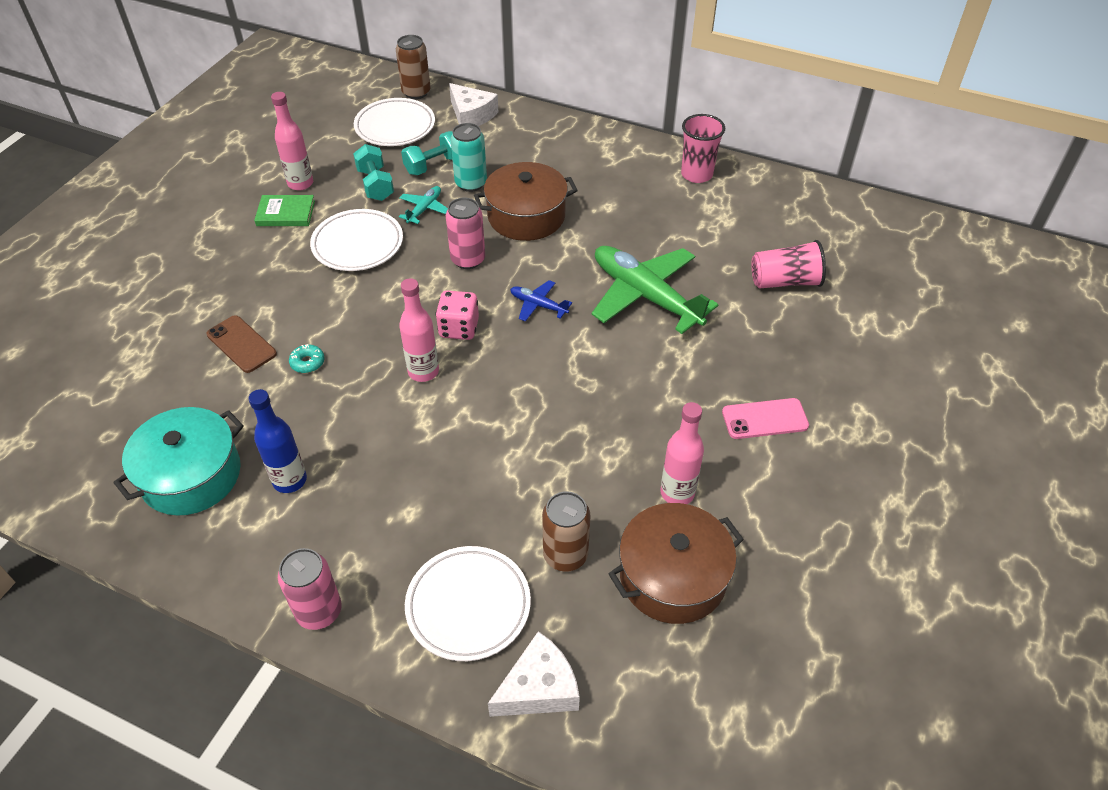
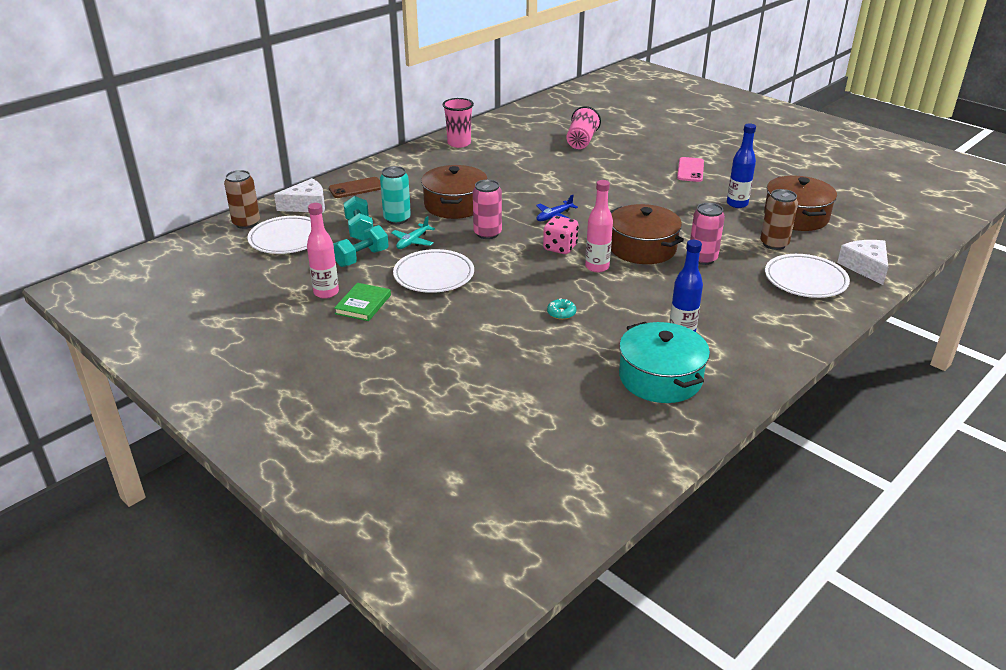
camera: 70 degrees left, 15 degrees down
brown phone [207,315,277,373] -> brown phone moved to [329,177,381,198]
pink can [278,548,342,630] -> pink can moved to [690,203,725,265]
turquoise dumbbell [353,144,394,201] -> turquoise dumbbell turned 45 degrees counterclockwise [333,225,389,267]
turquoise plane [399,186,448,224] -> turquoise plane turned 105 degrees counterclockwise [391,216,435,249]
green plane [592,246,719,334] -> none
pink bottle [660,402,704,504] -> blue bottle [727,123,756,208]
none -> brown pot [610,204,684,264]

